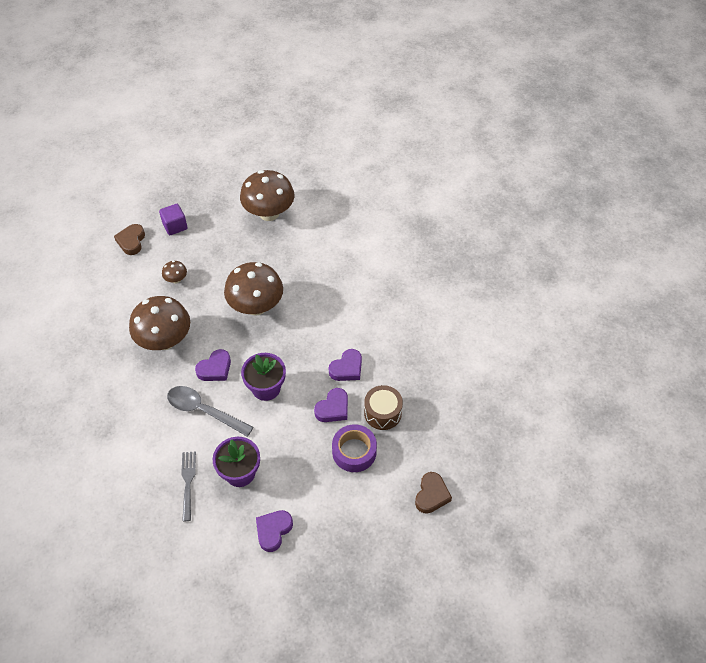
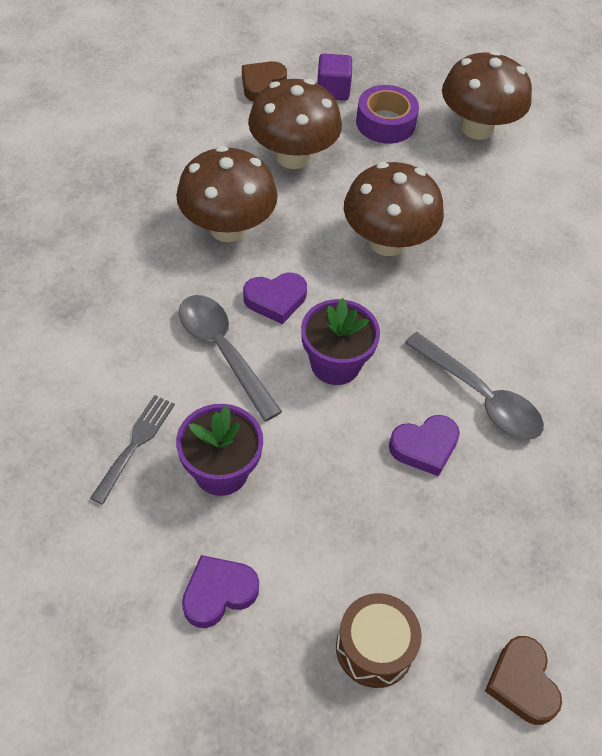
camera: 25 degrees right, 0 degrees up
brown mushroom [162,261,187,283] -> brown mushroom [248,79,342,169], size x2.28
purple heart [329,349,362,381] -> grey spoon [405,332,544,440]
purple tape [332,424,377,472] -> purple tape moved to [356,85,419,144]
brown drum [364,385,403,430] -> brown drum moved to [336,593,422,688]
brown heart [415,472,452,514] -> brown heart turned 120 degrees clockwise [485,636,562,725]

